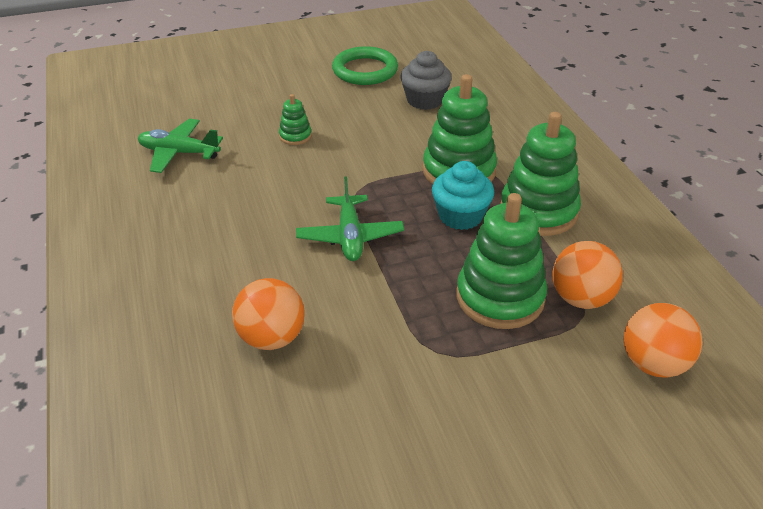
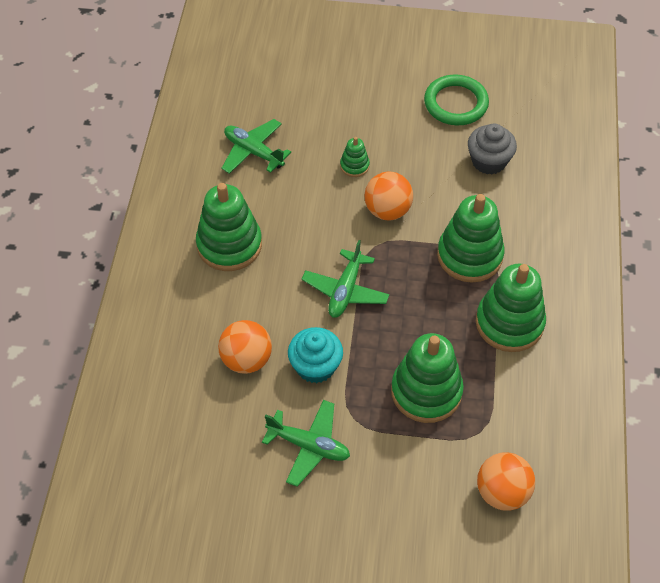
camera: 25 degrees right, 15 degrees up
turquoise cupcake [432,161,494,230] -> turquoise cupcake moved to [288,327,343,383]
orange ball [552,241,623,309] -> orange ball moved to [365,171,413,220]
none -> green stacking toy [196,183,262,271]
none -> green plane [262,400,350,487]

